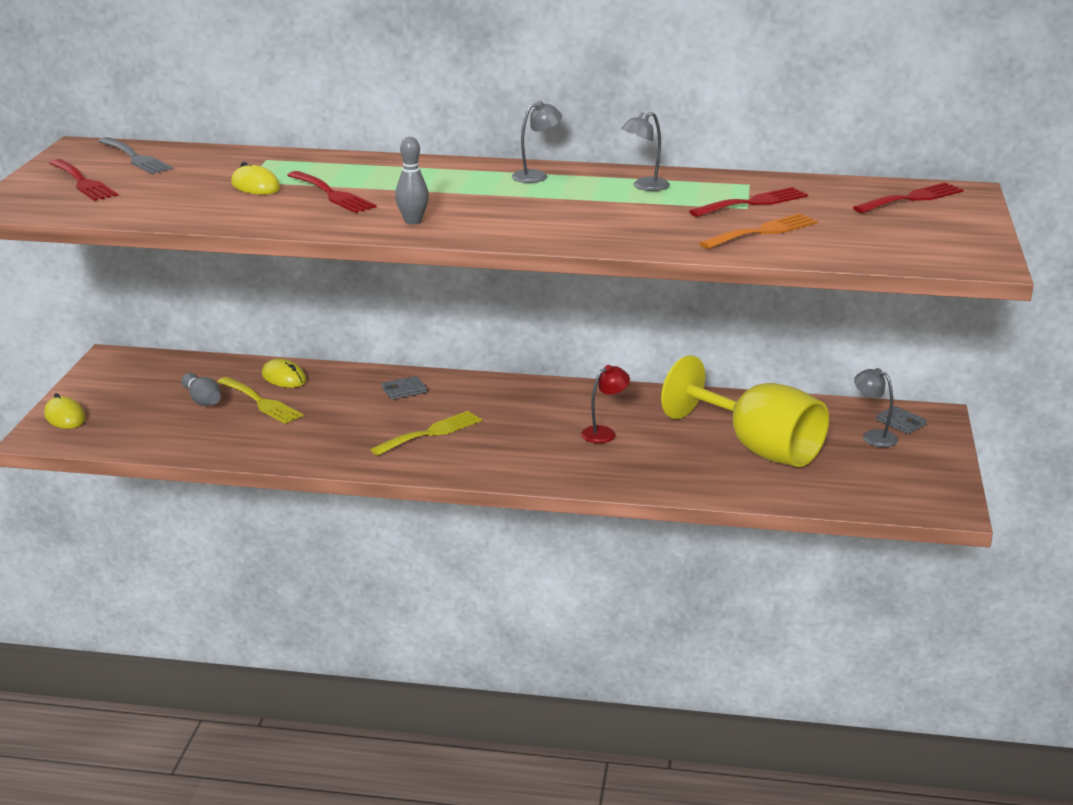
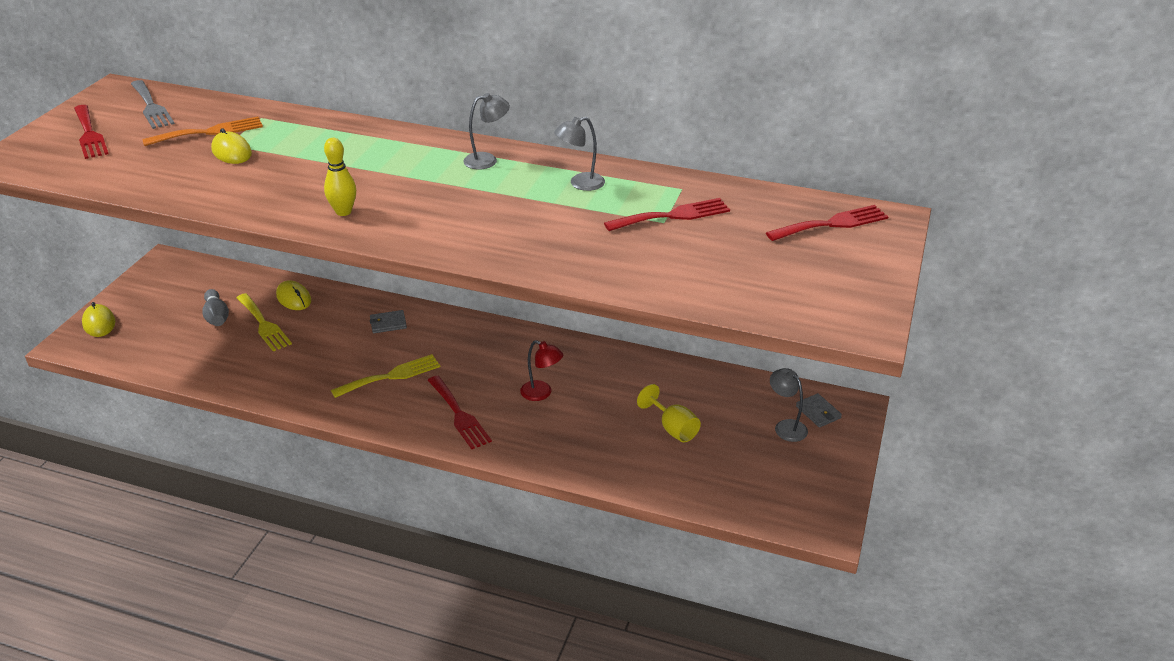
camera: 10 degrees right, 10 degrees up
red fork [287,171,377,213] -> red fork moved to [428,376,492,449]
grey bowling pin [395,137,429,224] -> yellow bowling pin [324,138,356,216]
red lamp [581,365,630,443] -> red lamp turned 60 degrees clockwise [520,340,563,401]
yellow goblet [661,355,829,467] -> yellow goblet [637,384,701,442], size x0.45
orange fork [699,213,818,249] -> orange fork moved to [142,117,263,146]

